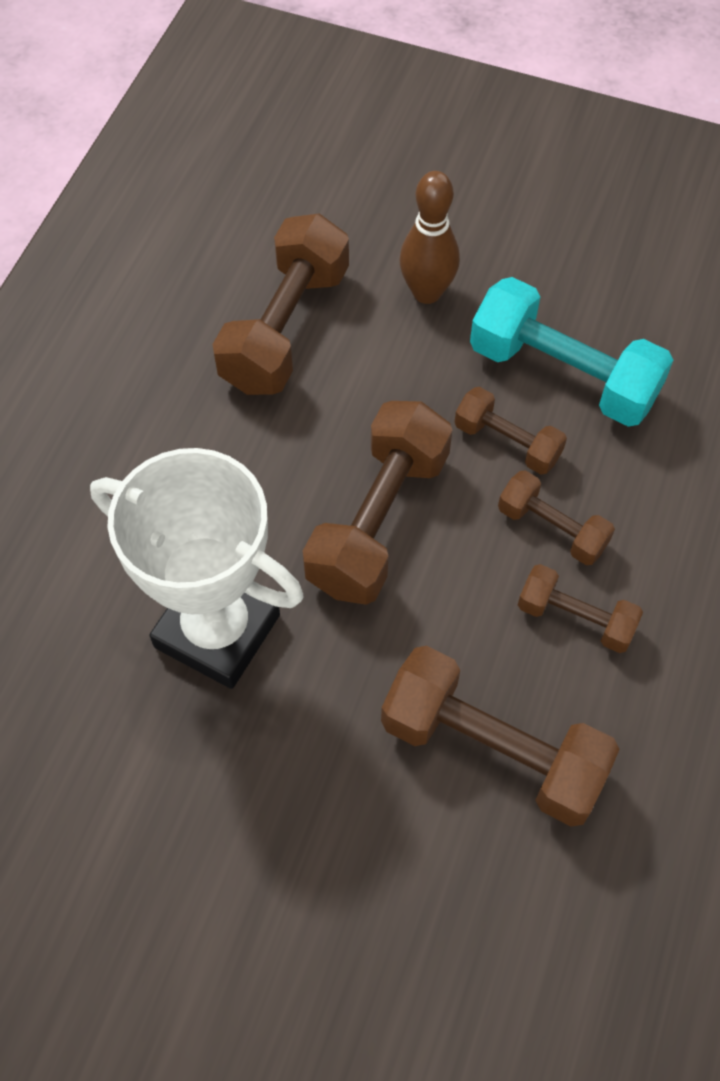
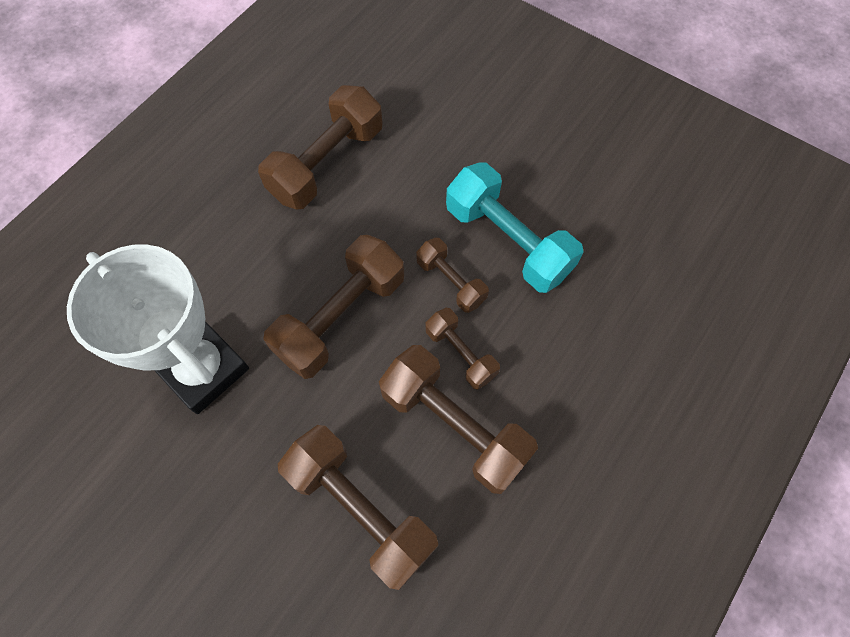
camera: 15 degrees right, 5 degrees up
brown bowling pin [399,171,460,304] -> none
brown dumbbell [518,564,643,653] -> brown dumbbell [379,345,538,494], size x1.80

